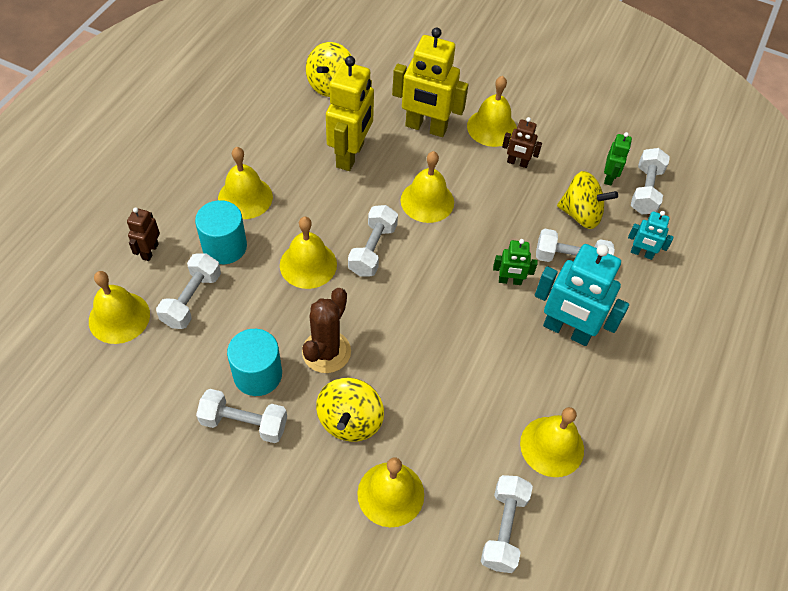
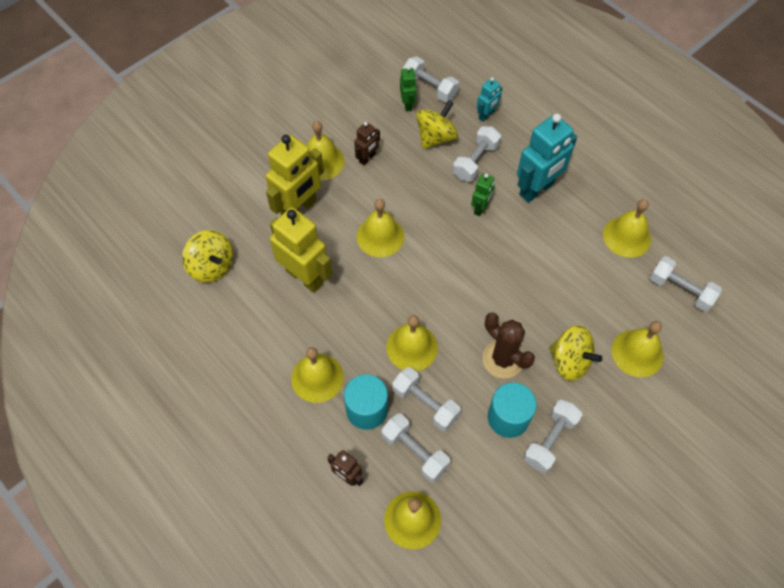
camera: 65 degrees left, 5 degrees up
white dumbbell [348,205,398,277] -> white dumbbell moved to [392,367,461,431]
green robot [604,132,632,185] -> green robot turned 45 degrees clockwise [400,66,416,111]

